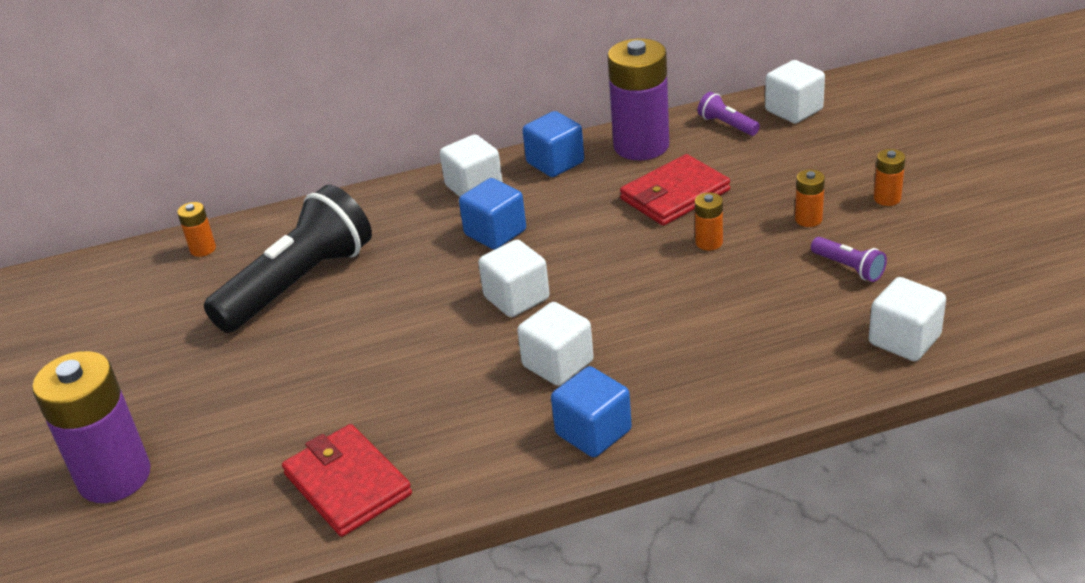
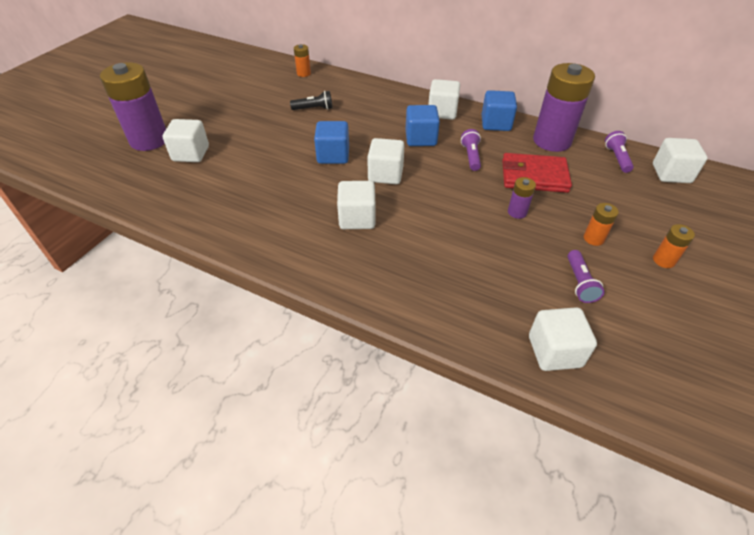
camera: 40 degrees right, 10 degrees up
black flashlight [204,185,372,333] -> black flashlight [290,91,332,110], size x0.41
red wallet [282,424,412,537] -> none
blue cube [551,366,632,457] -> blue cube moved to [314,121,349,164]
orange battery [695,192,723,250] -> purple battery [508,177,536,219]
none -> white cube [163,119,209,162]
none -> purple flashlight [461,129,481,171]

